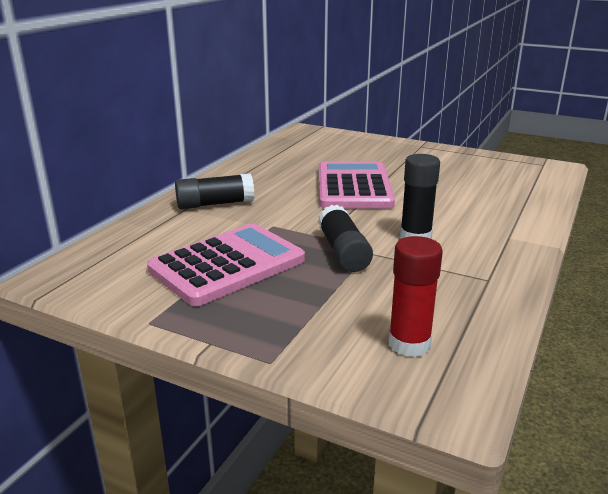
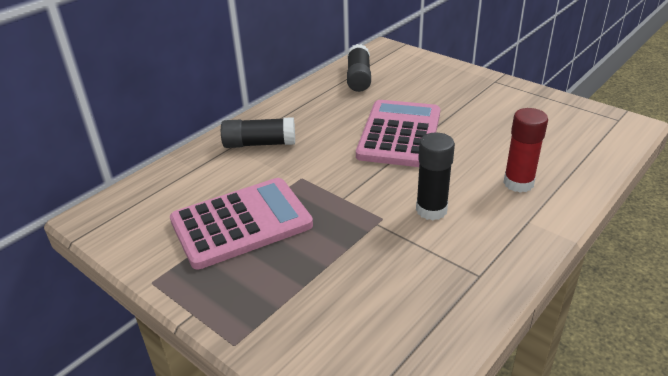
camera: 15 degrees right, 10 degrees up
black glue stick [318,205,373,272] -> black glue stick moved to [347,44,371,92]
red glue stick [388,236,443,357] -> red glue stick moved to [503,108,548,193]

